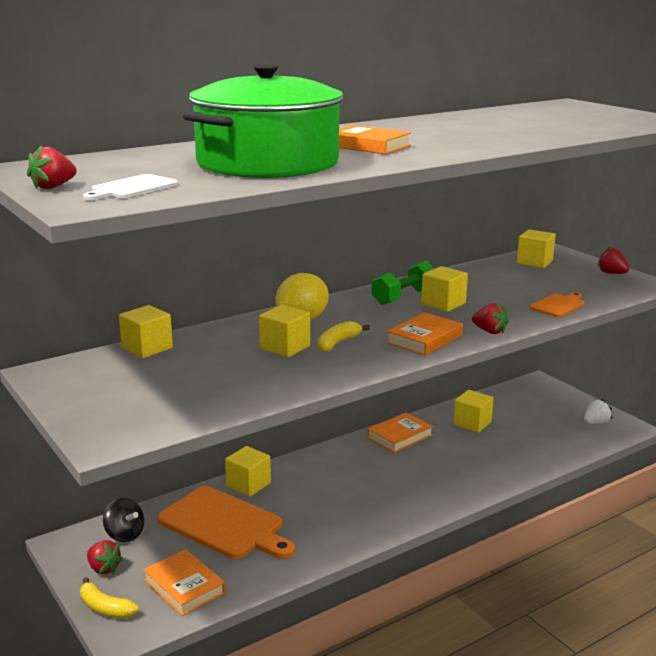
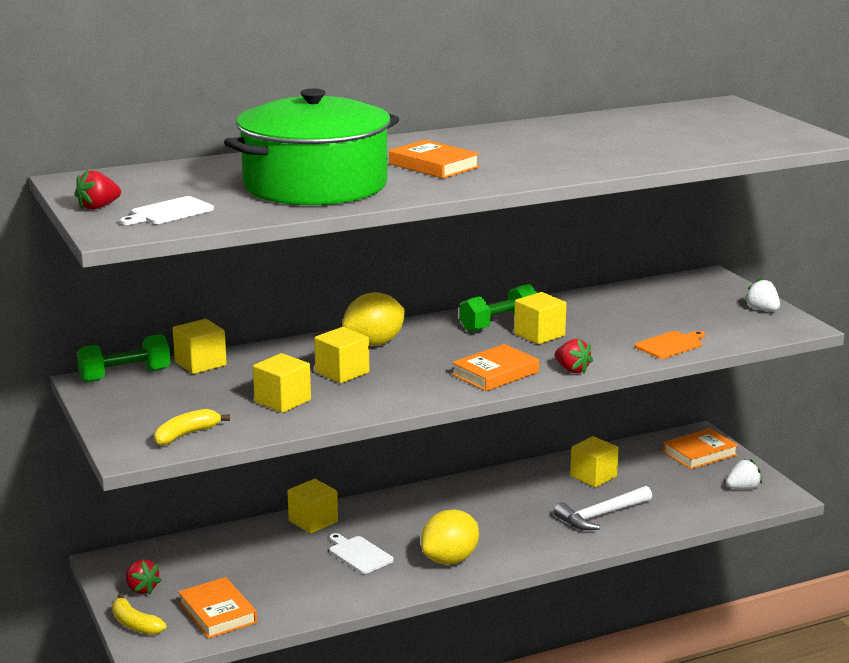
camera: 10 degrees right, 0 degrees up
black spinning top [103,498,144,542] -> none
orange cutting board [157,486,295,559] -> none
yellow banana [317,321,370,353] -> yellow banana moved to [154,409,230,445]
orange book [368,412,433,453] -> orange book moved to [663,428,738,469]
yellow cube [517,229,556,268] -> yellow cube moved to [253,353,311,413]
red strawberry [597,246,629,274] -> white strawberry [744,278,780,311]
none -> green dumbbell [77,334,170,383]
none -> white cutting board [329,533,394,574]
none -> yellow lemon [421,510,479,565]
none -> white hammer [554,486,652,530]

